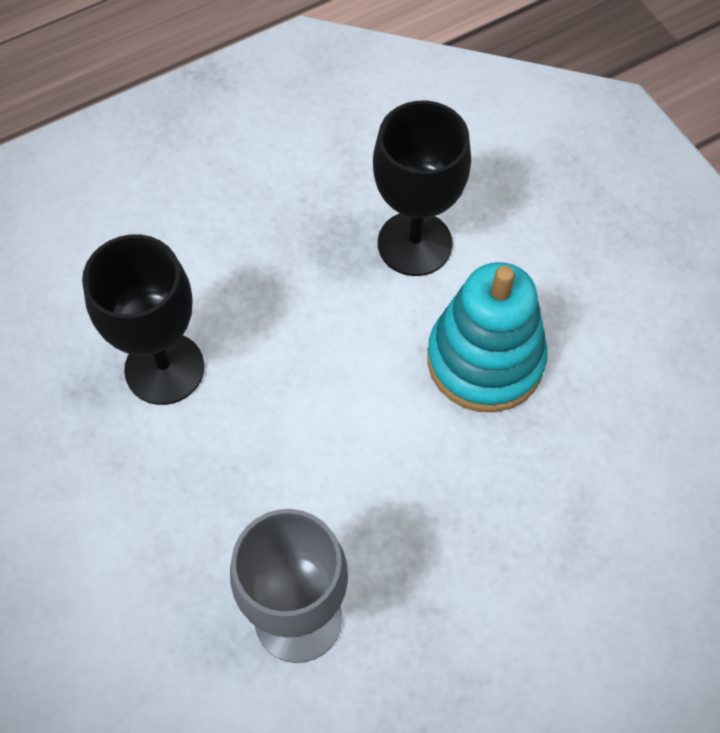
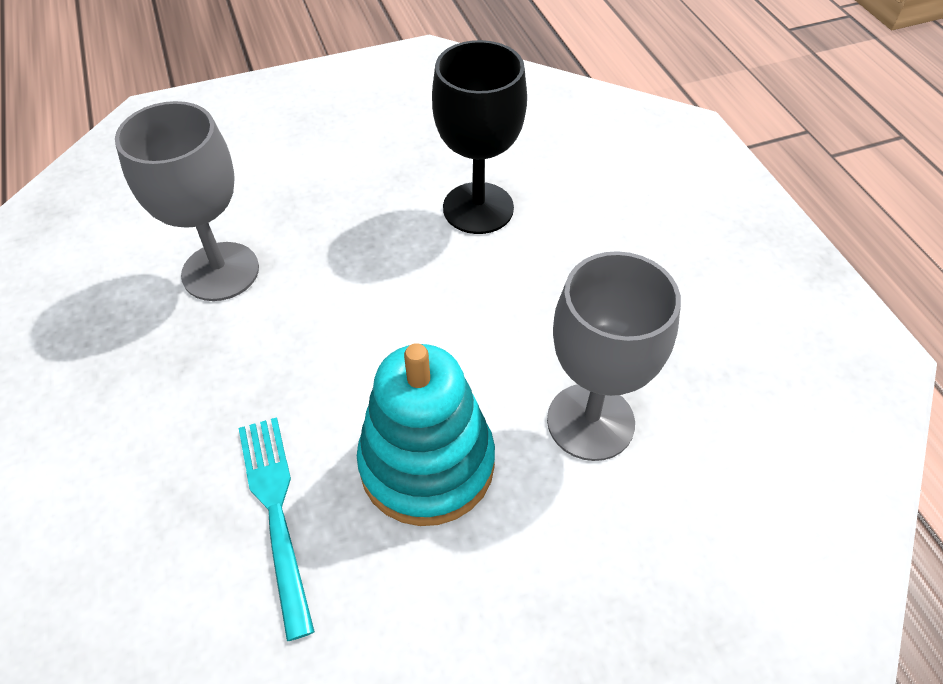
camera: 100 degrees right, 10 degrees down
black goblet [373,100,471,276] -> grey goblet [547,251,681,461]
none -> turquoise fork [239,417,315,641]

